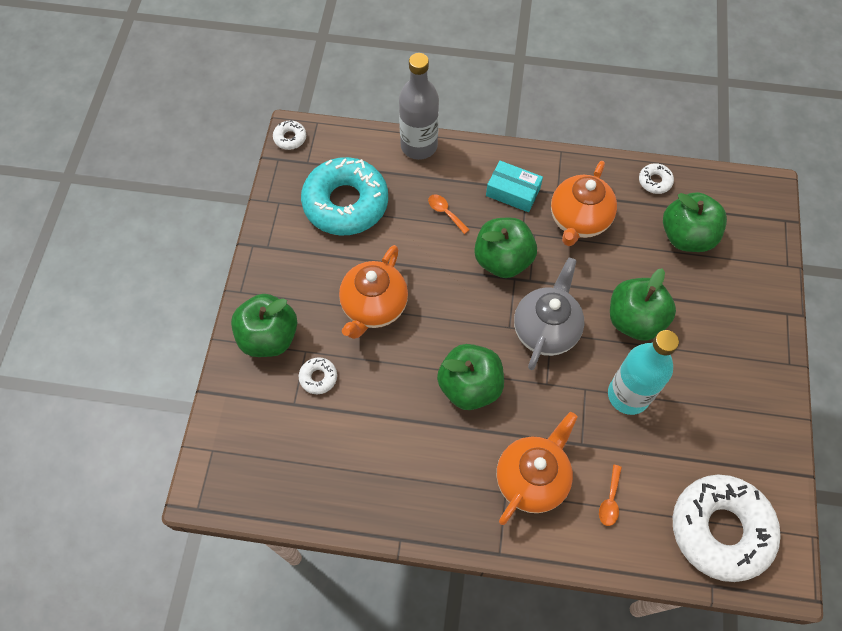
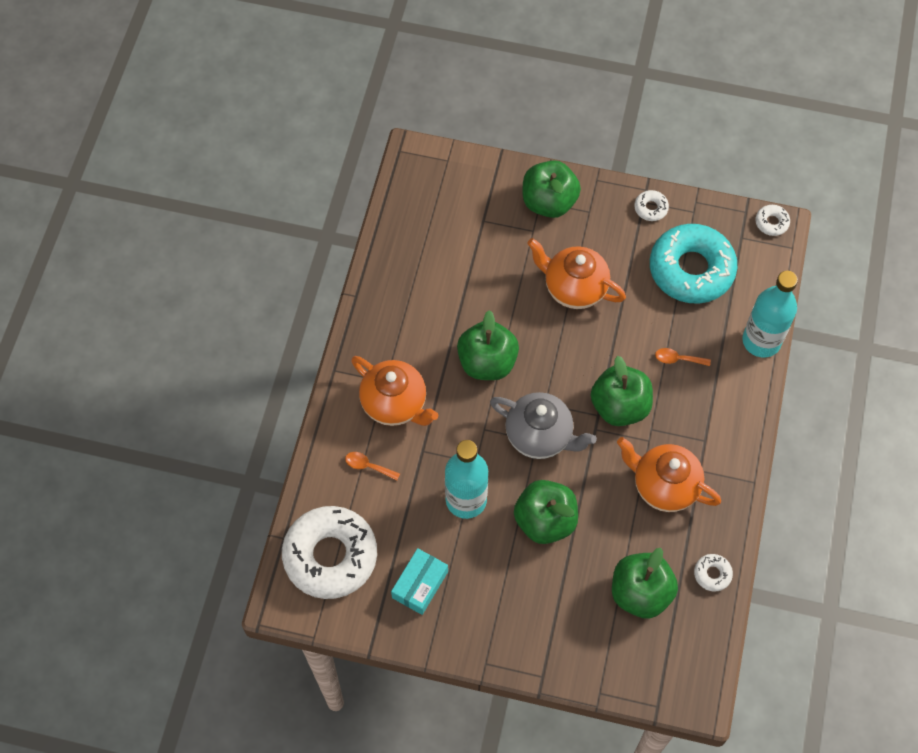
camera: 95 degrees right, 0 degrees up
white donut [299,357,337,394] -> white donut moved to [634,190,669,221]
grey bottle [399,53,439,160] -> turquoise bottle [742,271,798,358]
orange spoon [428,194,470,234] -> orange spoon turned 135 degrees counterclockwise [655,348,711,366]
turquoise box [486,161,543,212] -> turquoise box moved to [391,548,448,615]

